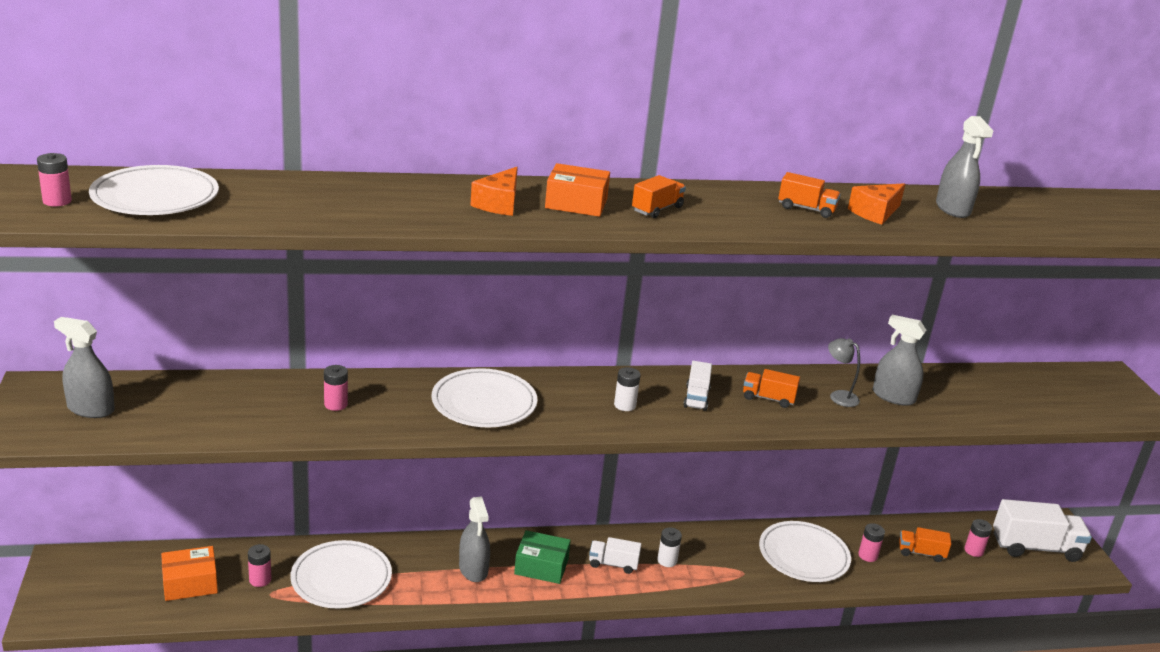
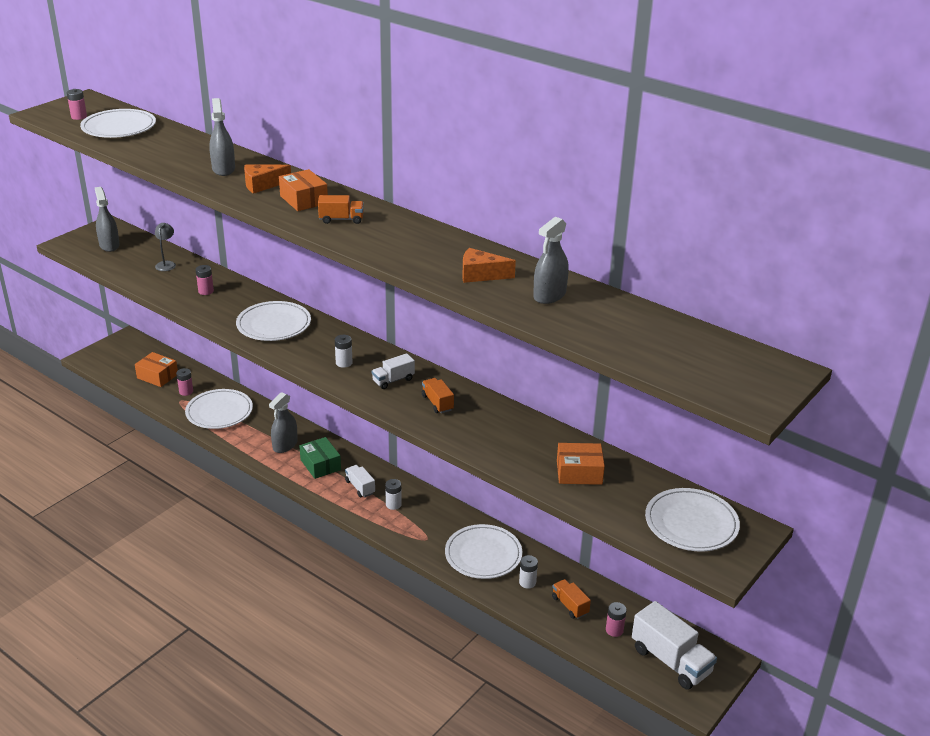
camera: 50 degrees right, 5 degrees up
orange truck [778,172,841,218] -> none
grey lamp [828,338,860,407] -> grey lamp moved to [155,223,176,271]
pink battery [858,523,885,562] -> white battery [519,555,538,588]
grey spray bottle [873,315,926,406] -> grey spray bottle moved to [209,98,235,176]
none -> orange box [557,443,605,485]
none -> white plate [645,488,740,552]

